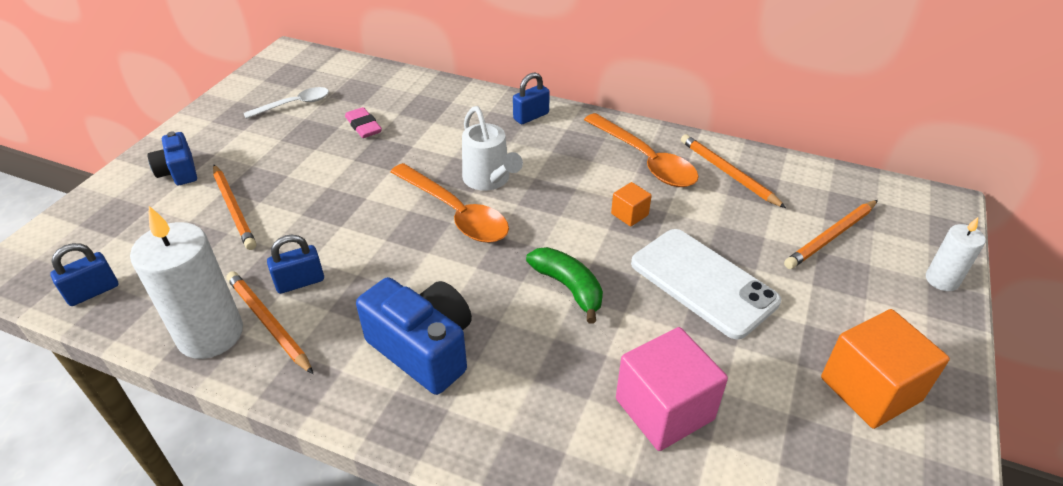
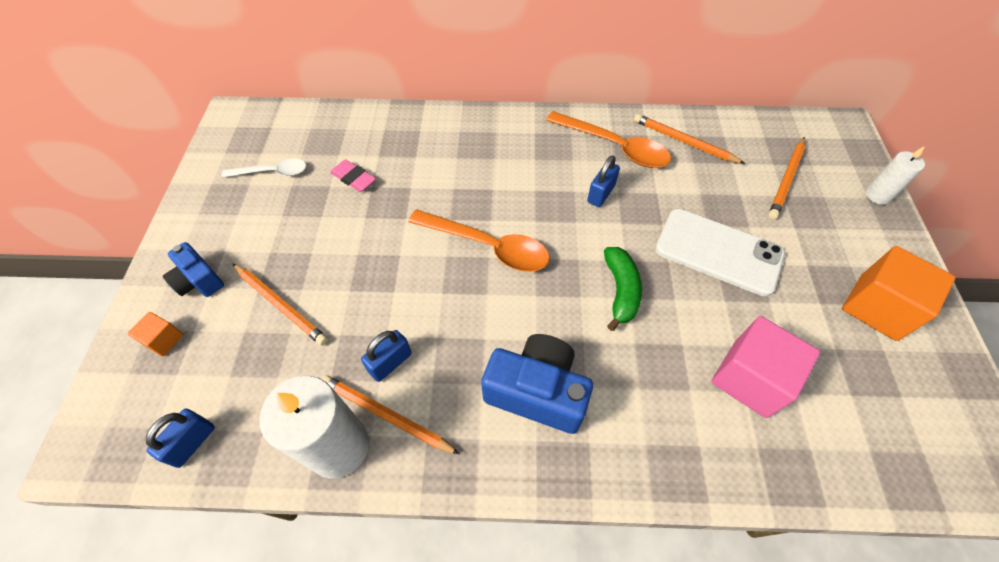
camera: 20 degrees left, 15 degrees up
white spoon [244,87,329,119] -> white spoon turned 45 degrees clockwise [222,159,306,177]
white watering can [462,106,523,191] -> none
blue padlock [513,72,550,124] -> blue padlock moved to [587,155,620,207]
green banana [526,247,603,324] -> green banana turned 60 degrees clockwise [604,247,642,331]
orange cube [611,182,652,227] -> orange cube moved to [127,312,184,357]

